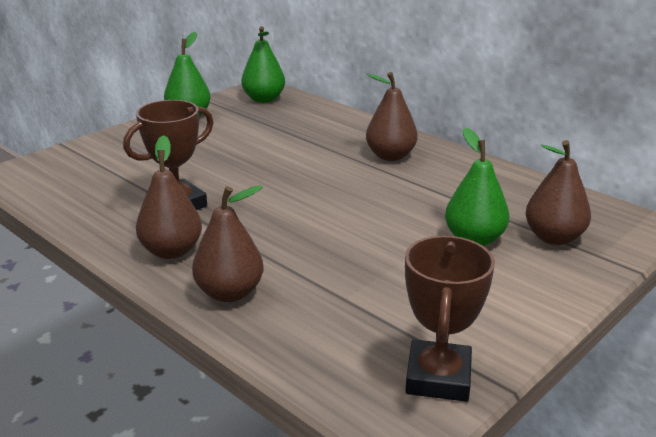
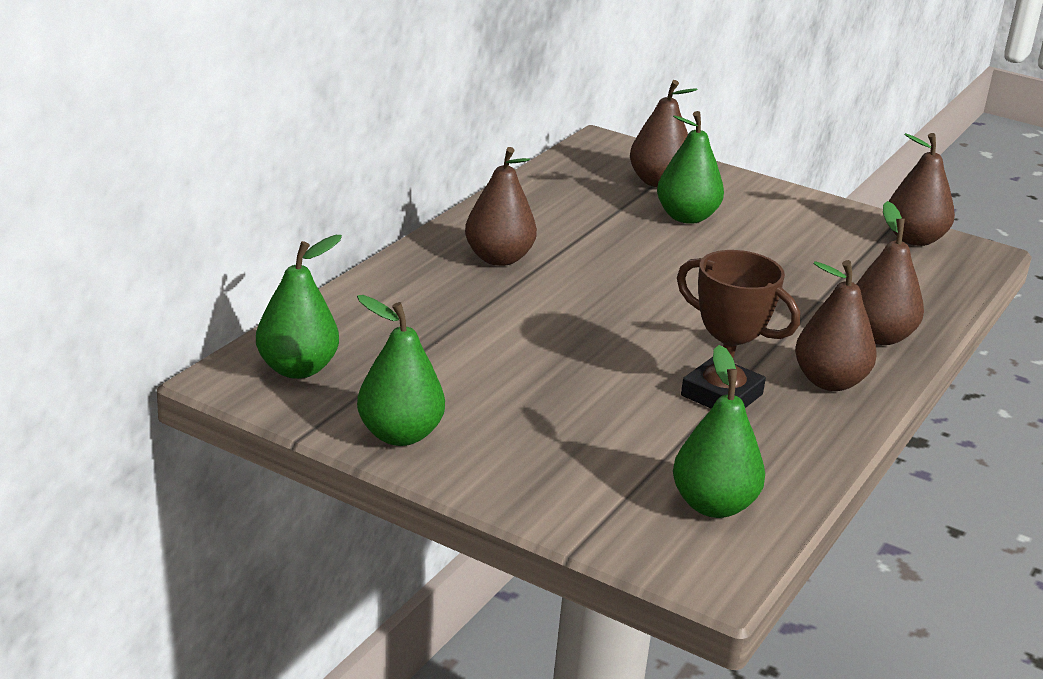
camera: 105 degrees left, 0 degrees up
brown trophy [405,236,495,402] -> brown pear [889,133,955,246]
none -> green pear [673,345,765,518]

